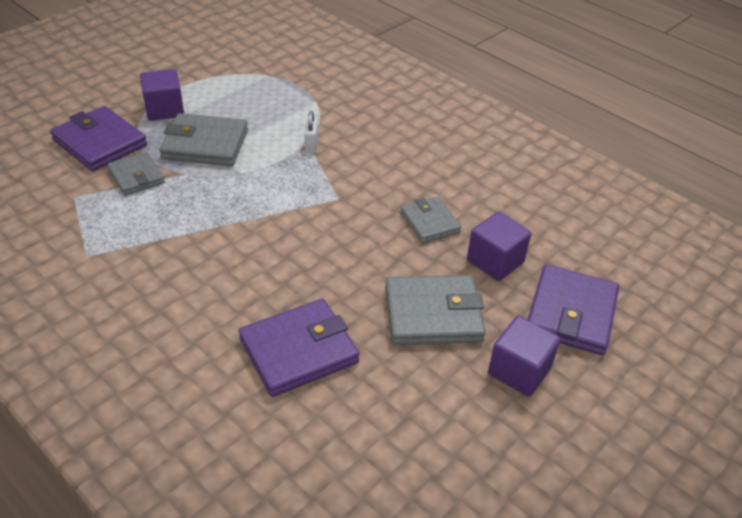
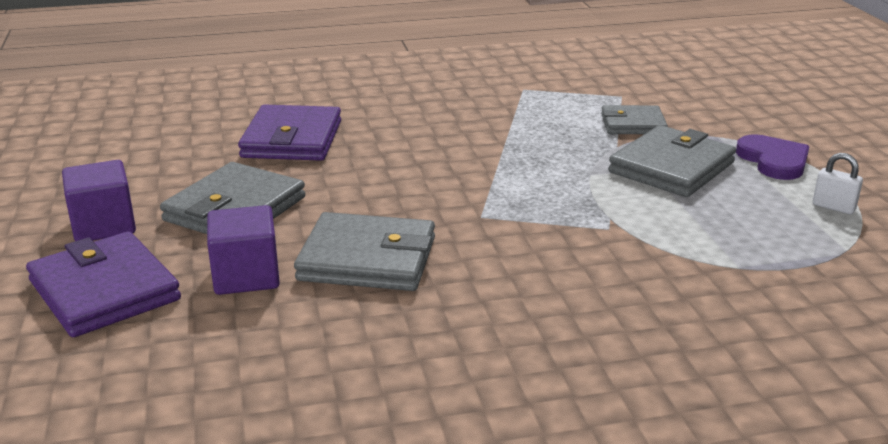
camera: 125 degrees right, 15 degrees down
purple wallet [50,106,147,171] -> none
purple cube [140,69,184,121] -> purple heart [736,134,809,180]
white padlock [304,111,318,153] -> white padlock moved to [813,153,863,214]
grey wallet [400,197,461,243] -> grey wallet [294,212,435,291], size x1.60

